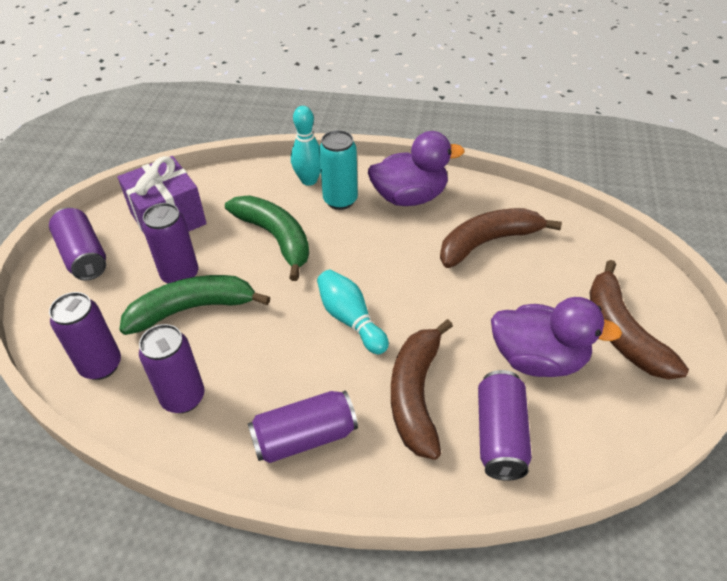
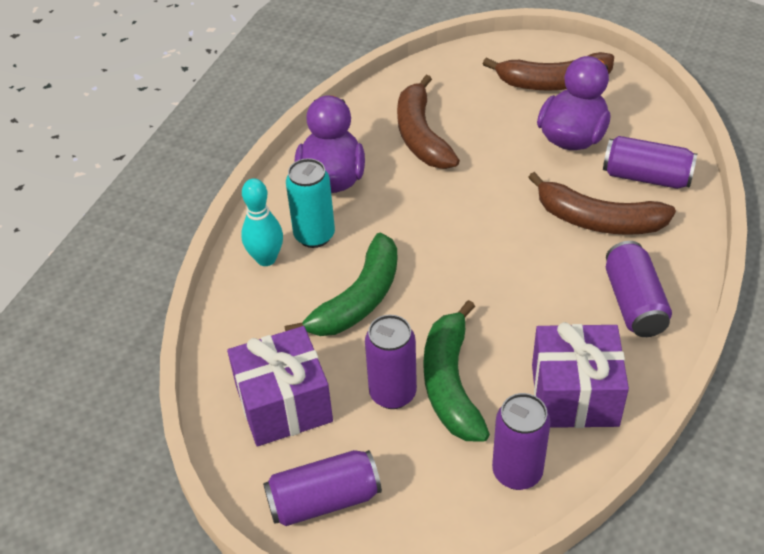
camera: 75 degrees left, 0 degrees up
purple can [139,324,205,413] -> purple gift [532,322,629,428]
green banana [225,196,309,281] -> green banana turned 150 degrees clockwise [284,233,397,336]
turquoise bowling pin [317,270,389,354] -> none

